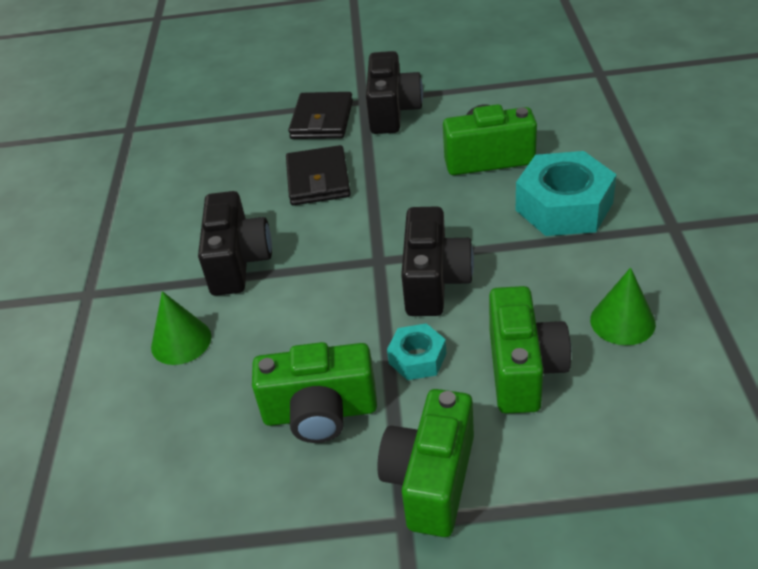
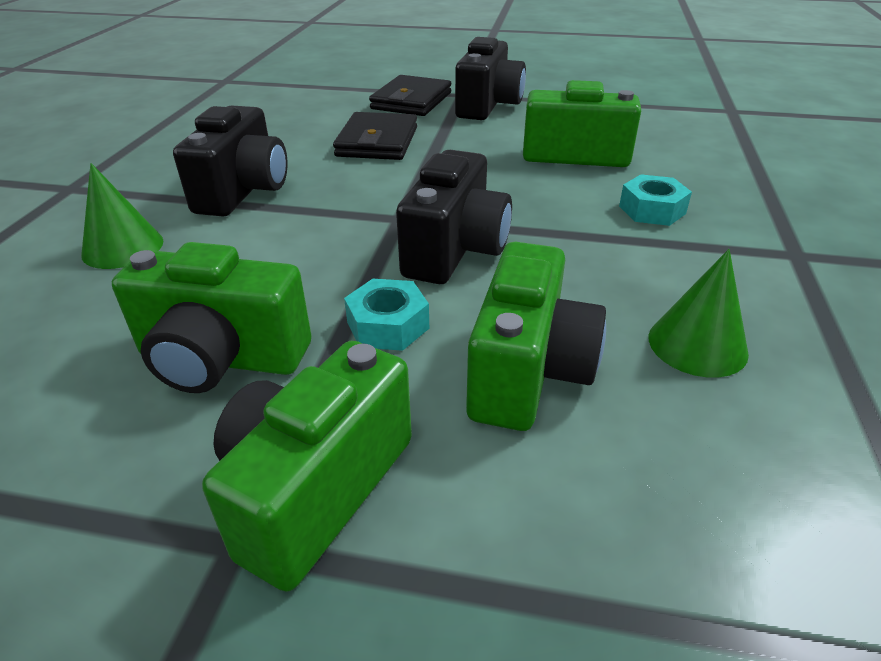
camera: 10 degrees right, 5 degrees down
turquoise nut [516,151,617,236] -> turquoise nut [619,174,692,226], size x0.52

